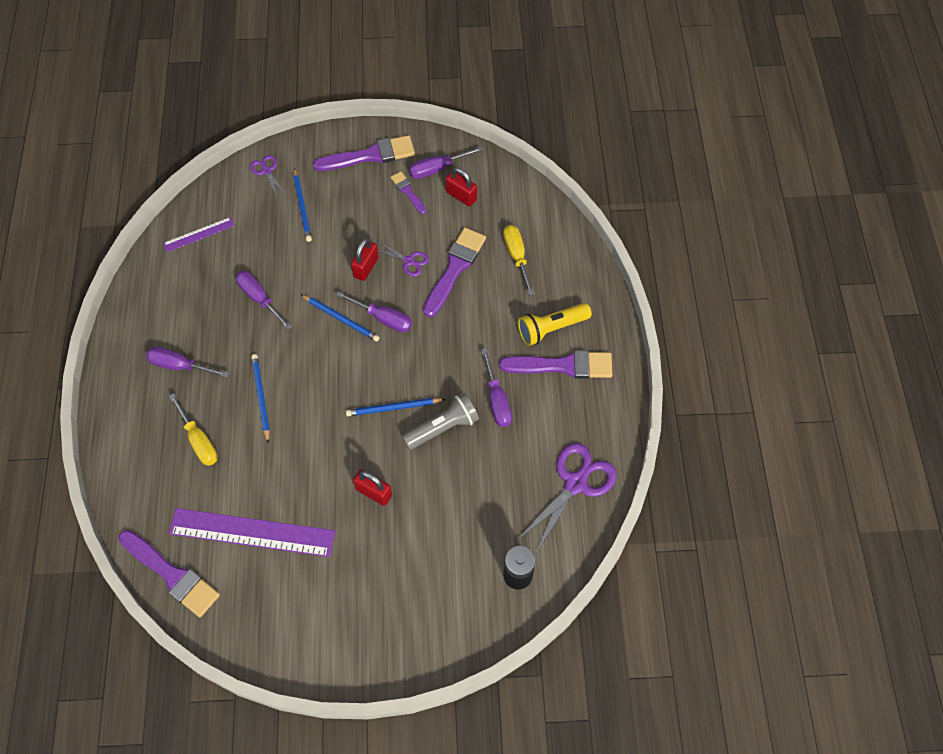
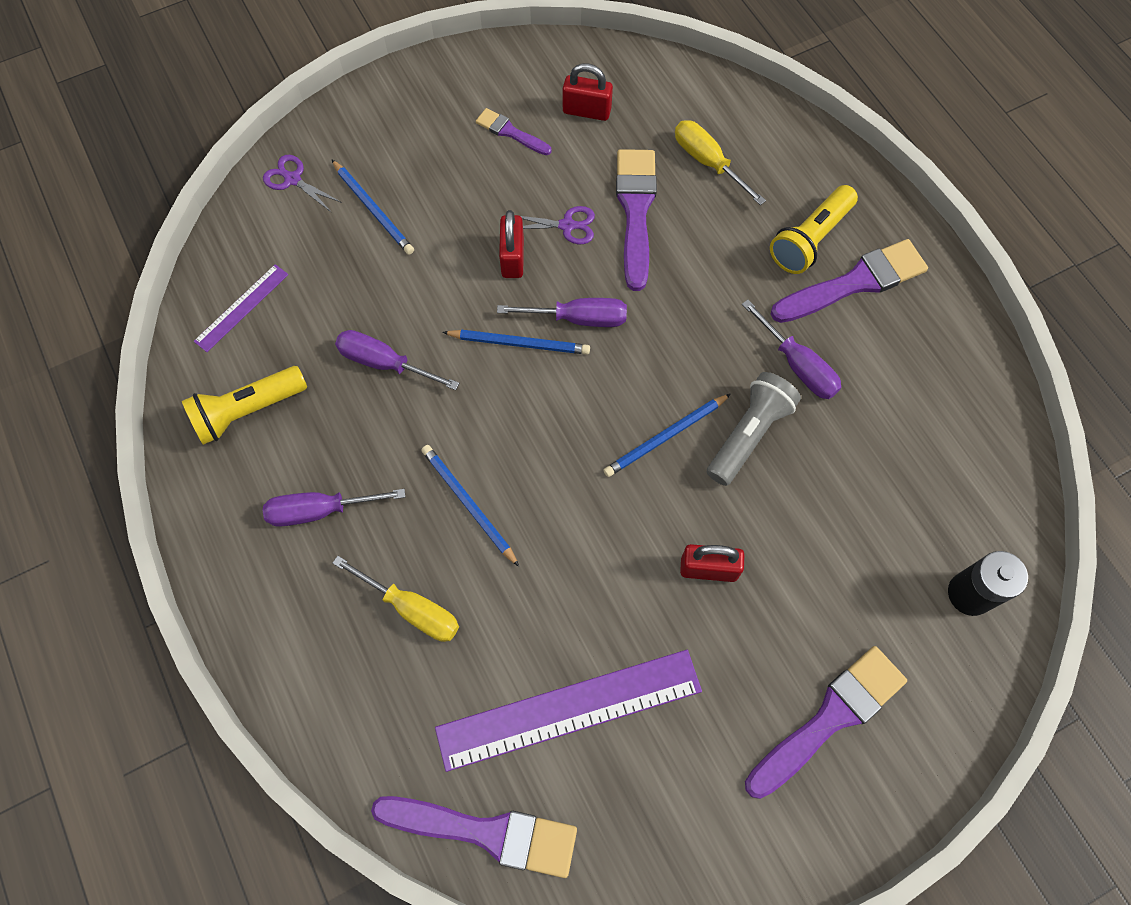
camera: 25 degrees left, 5 degrees up
purple brush [313,135,415,171] -> purple brush moved to [745,646,907,799]
purple screwdriver [409,146,483,179] -> none
purple scissors [517,443,617,554] -> none
none -> yellow flashlight [182,366,307,445]

